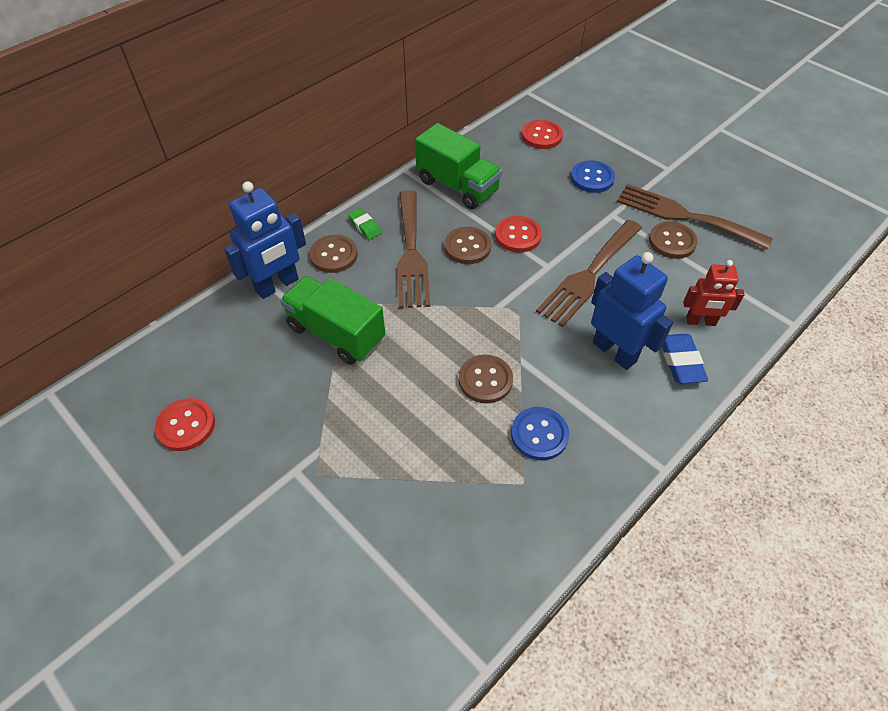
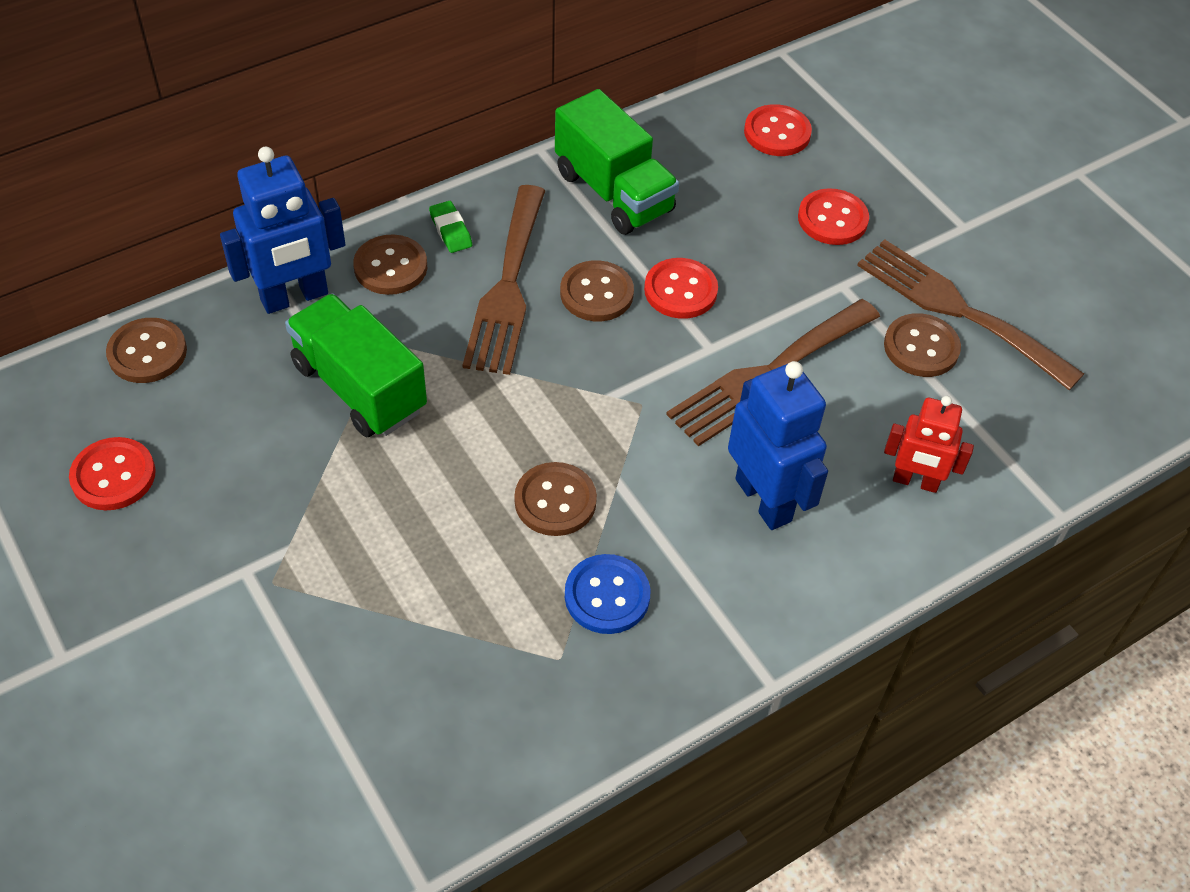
camera: 10 degrees right, 0 degrees up
blue button [571,160,615,193] -> red button [798,188,869,245]
blue eraser [663,334,708,384] -> none
none -> brown button [106,318,187,383]

